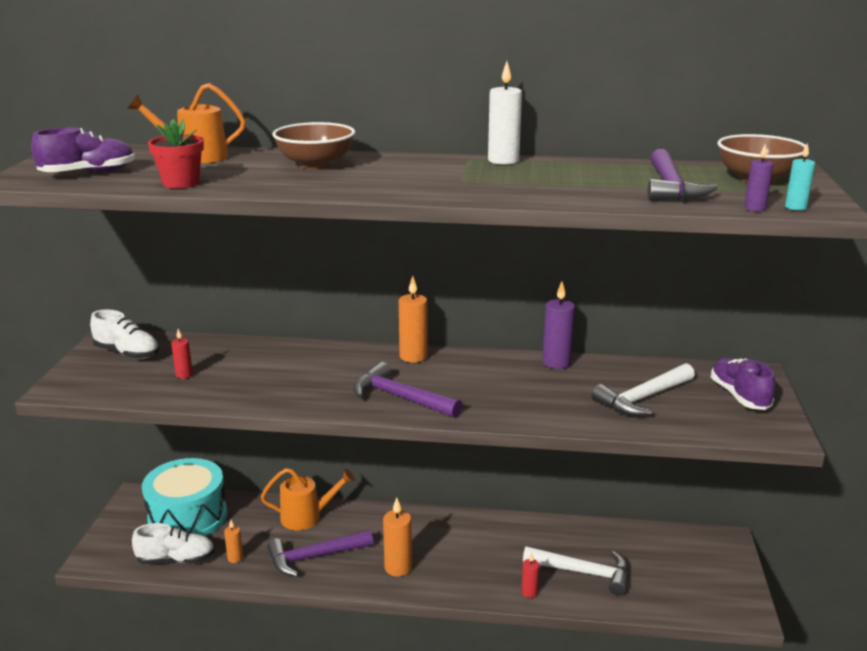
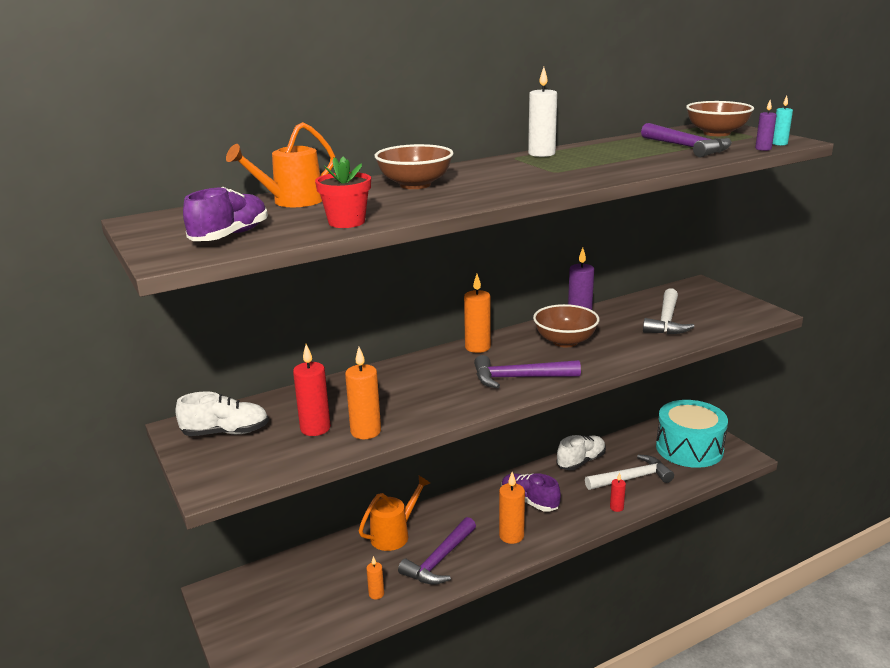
camera: 35 degrees left, 0 degrees up
white shoe [132,523,215,564] -> white shoe moved to [557,435,606,470]
turquoise drum [142,458,227,536] -> turquoise drum moved to [656,400,728,468]
red candle [171,329,193,379] -> red candle [293,344,331,436], size x1.75
purple shoe [711,357,775,410] -> purple shoe moved to [502,473,561,512]
none -> orange candle [345,347,381,439]
none -> brown bowl [533,304,599,347]

